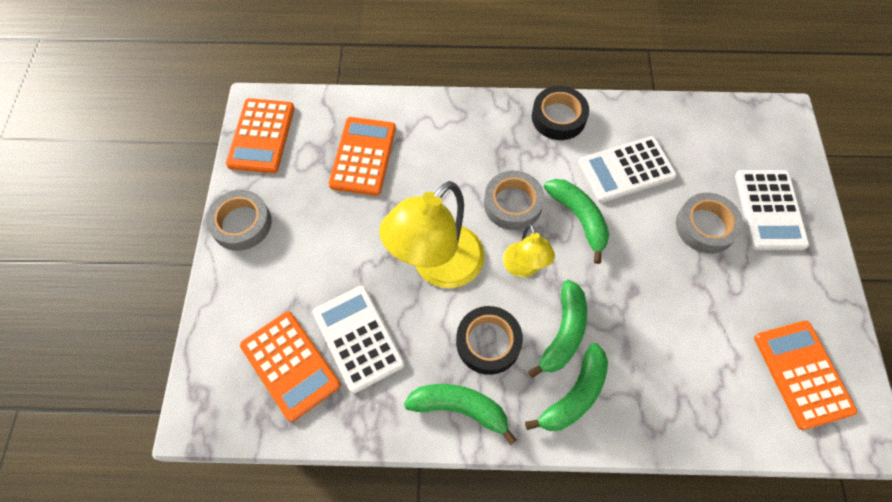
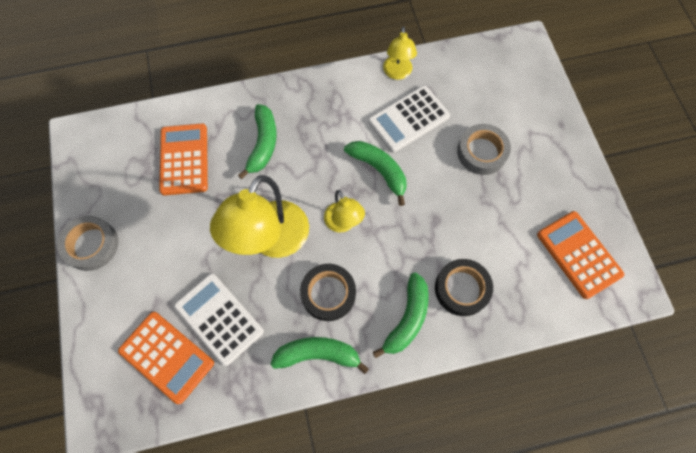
camera: 15 degrees left, 5 degrees up
orange calculator [226,98,295,173] -> none
grey tape [484,171,545,230] -> none
green banana [528,280,587,378] -> green banana moved to [238,104,277,179]
black tape [532,86,589,140] -> black tape moved to [435,259,493,316]
white calculator [735,170,809,250] -> none
none -> yellow lamp [383,26,417,80]

